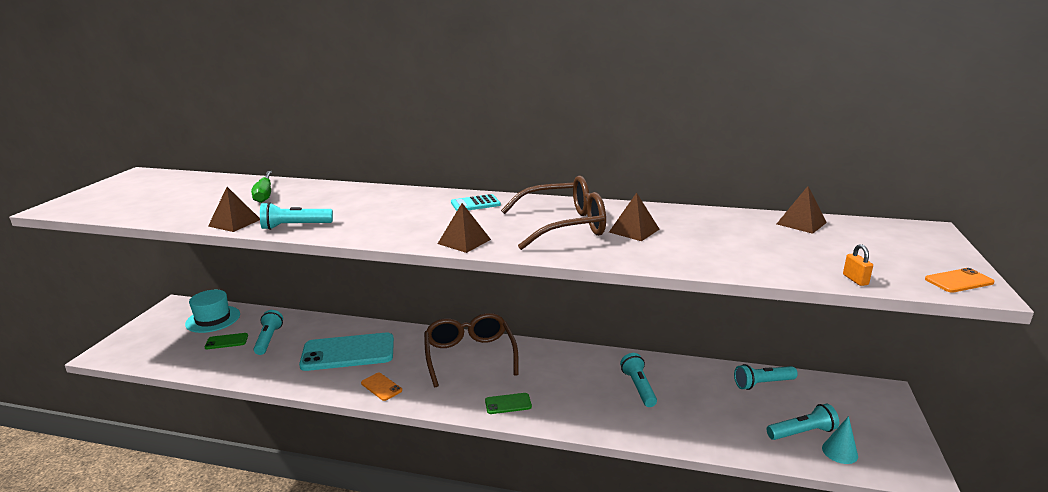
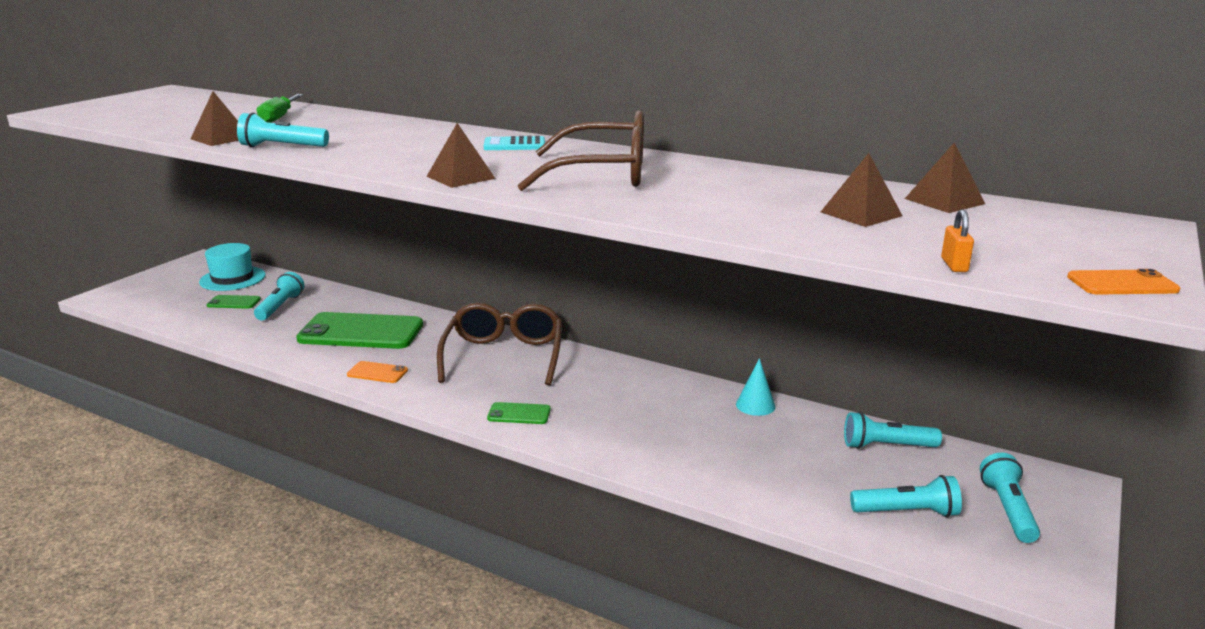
camera: 15 degrees right, 0 degrees up
turquoise phone [299,333,394,371] -> green phone [296,312,423,349]
orange phone [361,373,402,401] -> orange phone turned 45 degrees counterclockwise [347,361,408,383]
brown pyramid [609,193,659,241] -> brown pyramid moved to [821,153,902,227]
turquoise flashlight [620,353,657,407] -> turquoise flashlight moved to [980,453,1040,543]
turquoise cone [822,416,858,464] -> turquoise cone moved to [736,358,775,416]

